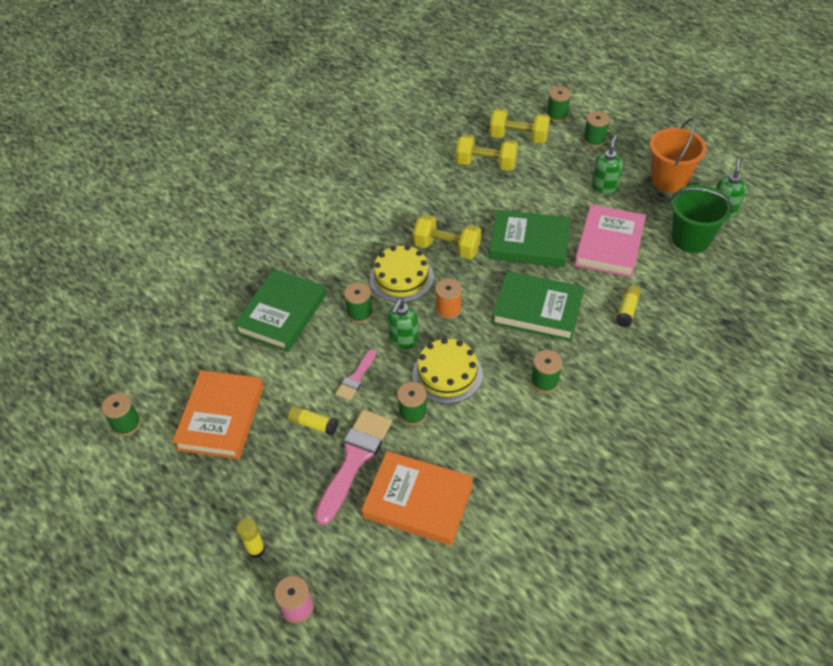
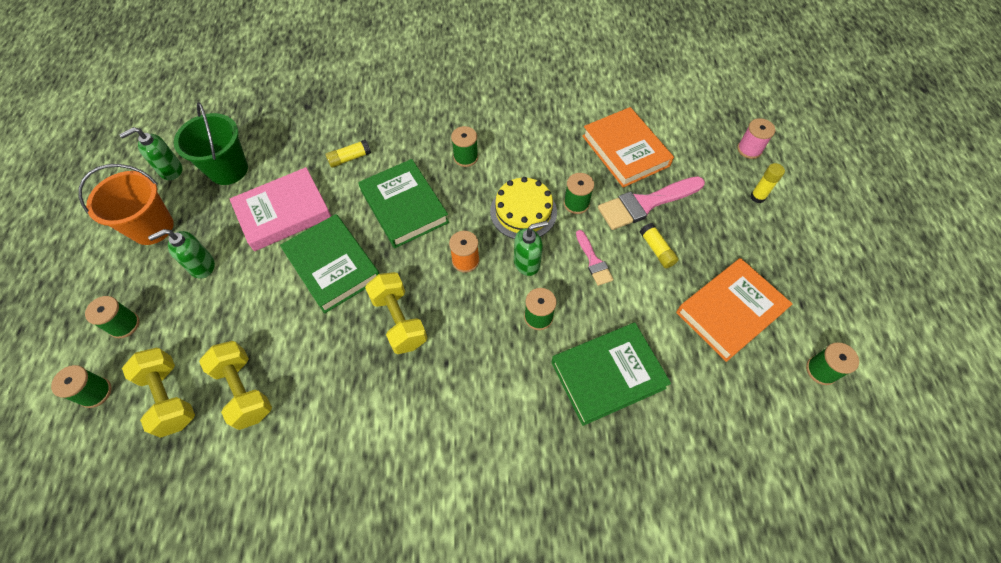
camera: 140 degrees left, 10 degrees up
pink brush [335,349,376,401] -> pink brush turned 90 degrees clockwise [576,230,614,286]
yellow cake [370,245,434,302] -> none

